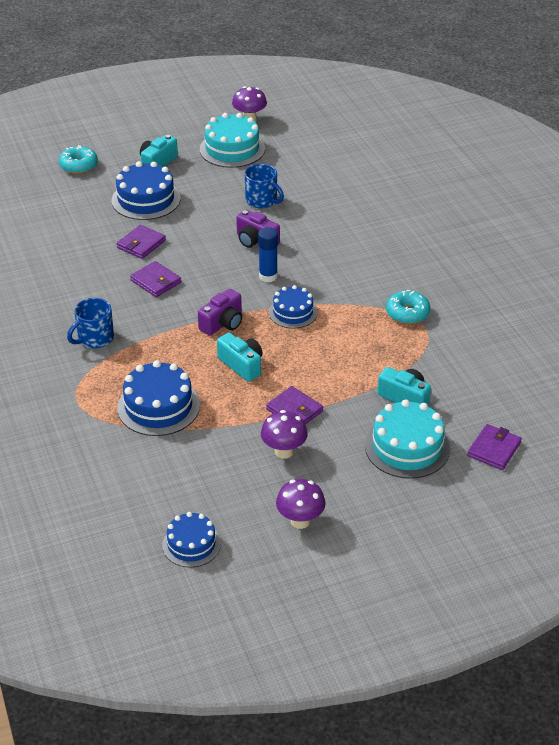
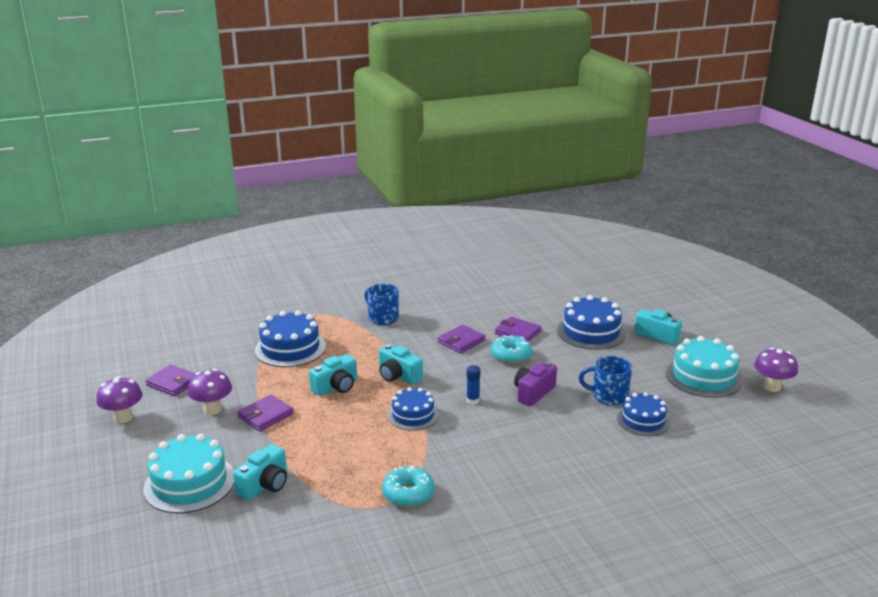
camera: 90 degrees right, 15 degrees down
turquoise donut [59,145,98,174] -> turquoise donut moved to [491,335,532,364]
blue cake [162,512,221,567] -> blue cake moved to [617,392,670,436]
purple camera [198,289,242,336] -> turquoise camera [379,344,423,385]
blue mug [245,164,284,209] -> blue mug turned 60 degrees clockwise [579,356,632,405]
blue glue stick [258,227,278,282] -> blue glue stick [466,365,480,404], size x0.66
purple wallet [467,424,522,470] -> purple wallet moved to [145,364,196,396]

